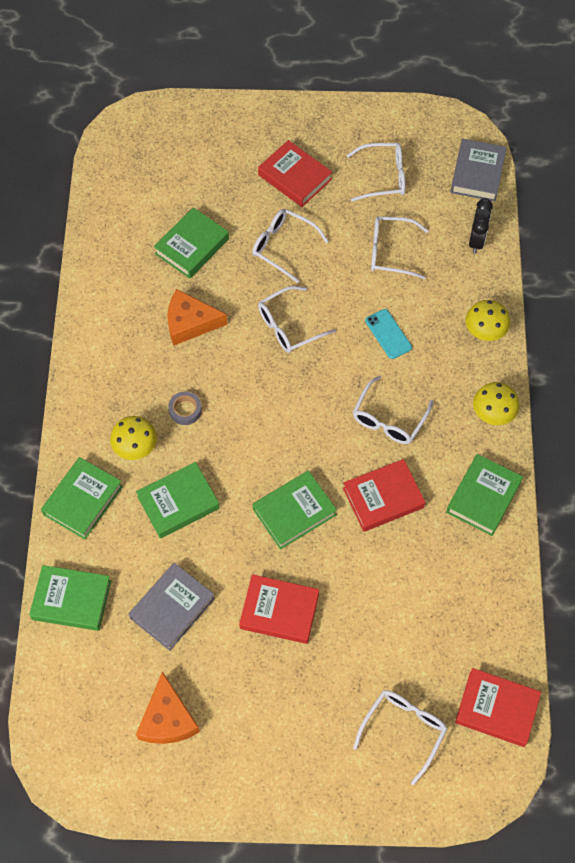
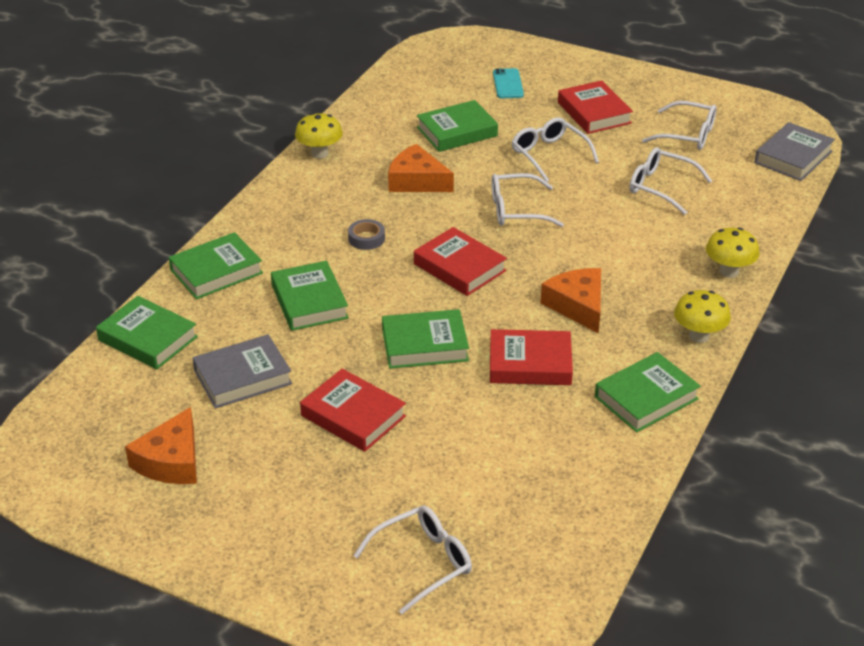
camera: 25 degrees right, 25 degrees down
yellow mushroom [110,416,157,460] -> yellow mushroom moved to [295,113,343,159]
green book [136,462,220,538] -> green book turned 75 degrees clockwise [271,261,349,331]
white glasses [353,375,433,444] -> orange cheese [541,268,601,334]
turquoise phone [365,309,412,359] -> turquoise phone moved to [493,68,524,98]
red book [455,668,541,747] -> red book moved to [414,227,507,296]
black clock [469,198,493,253] -> none

